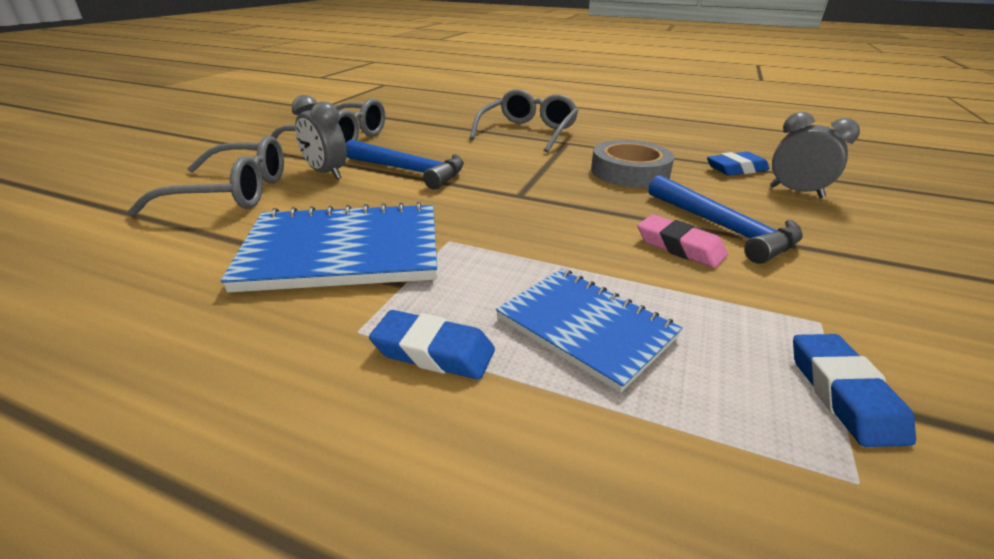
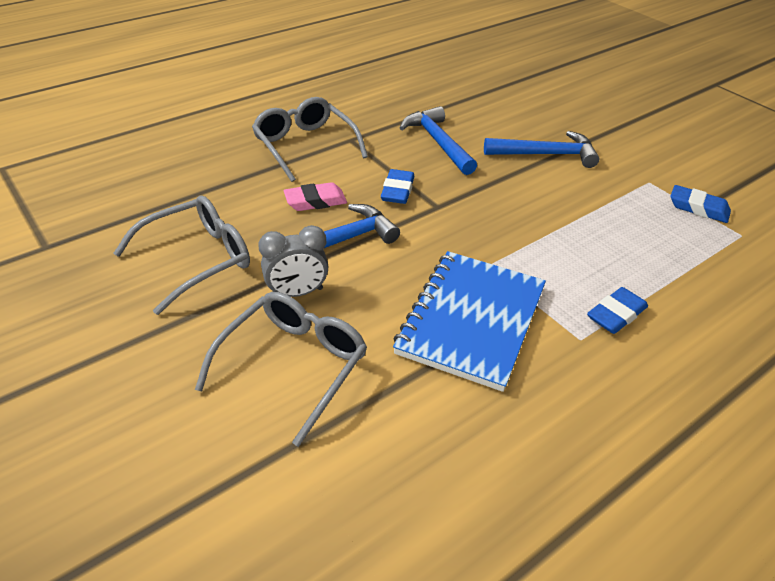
camera: 60 degrees left, 10 degrees up
blue notebook [496,269,683,393] -> none
grey tape [591,140,674,187] -> blue hammer [400,106,477,175]
pink eraser [637,215,728,268] -> pink eraser moved to [284,182,347,211]
blue eraser [707,152,769,176] -> blue eraser moved to [381,169,414,204]
grey clock [770,112,860,198] -> none

